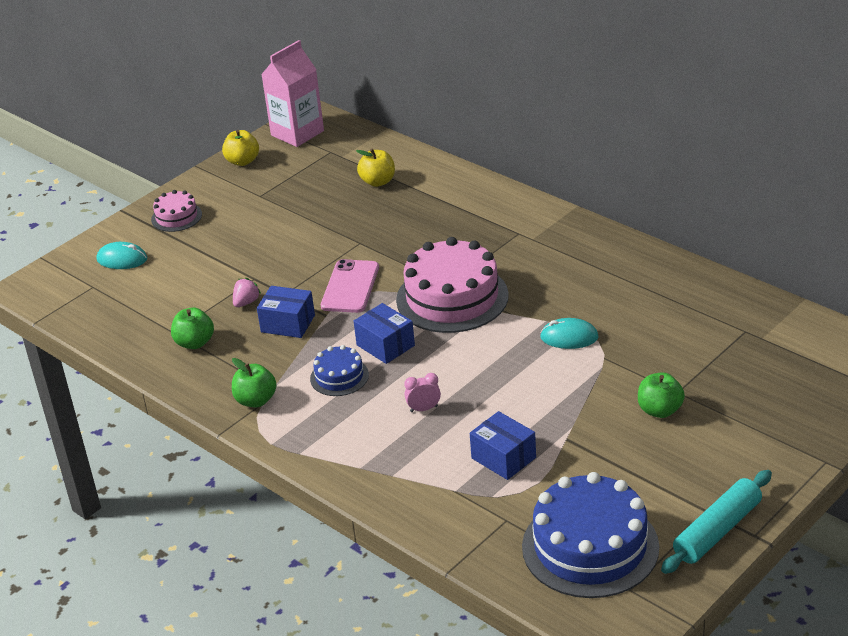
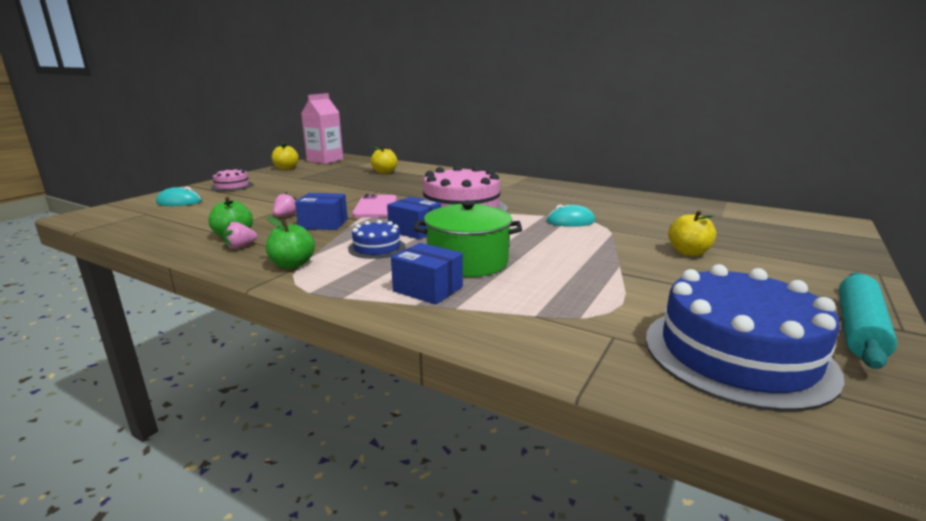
camera: 15 degrees left, 15 degrees down
pink clock [404,373,441,412] -> green pot [414,200,522,277]
blue box [470,411,536,480] -> blue box moved to [391,243,463,305]
green apple [638,372,685,418] -> yellow apple [668,210,716,256]
none -> pink strawberry [223,222,257,249]

